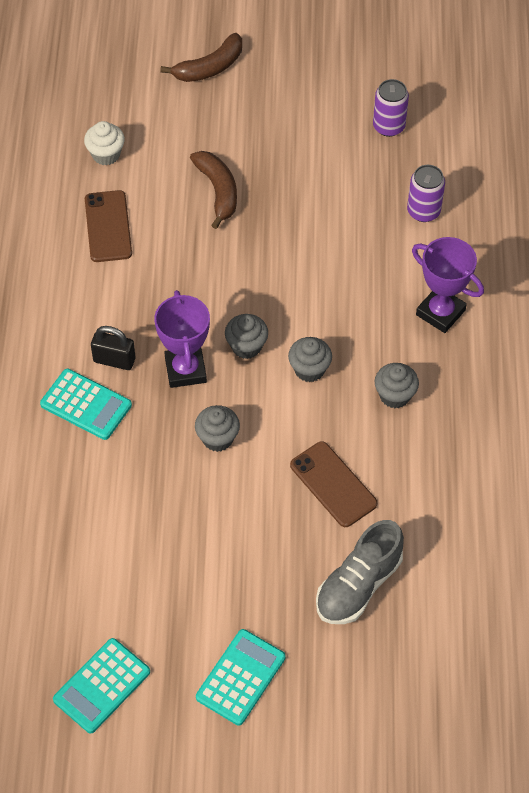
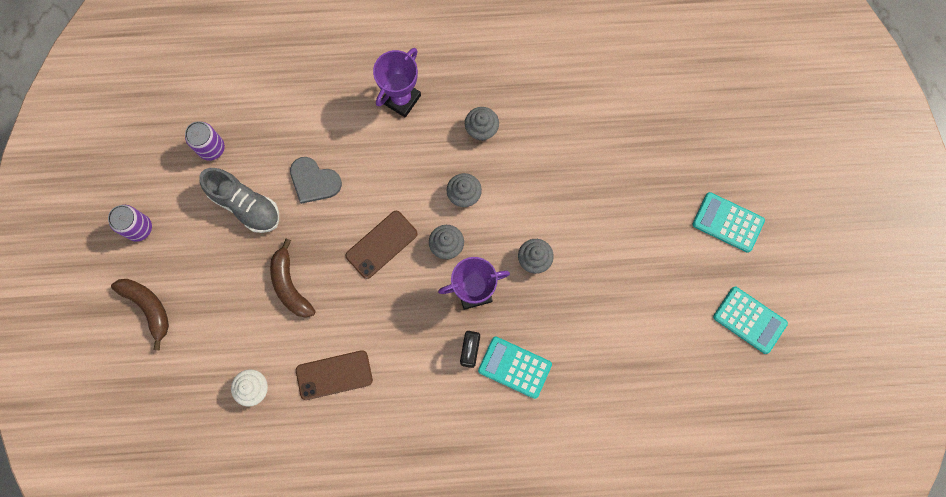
camera: 95 degrees left, 20 degrees up
turquoise calculator [40,369,132,440] -> turquoise calculator turned 90 degrees counterclockwise [478,336,552,399]
brown banana [190,151,237,229] -> brown banana turned 90 degrees counterclockwise [270,238,315,318]
brown phone [290,441,377,527] -> brown phone moved to [345,211,418,279]
grey shoe [316,520,404,624] -> grey shoe moved to [200,168,279,233]
purple can [407,165,445,222] -> purple can moved to [108,205,152,242]
none -> grey heart [290,157,342,204]

